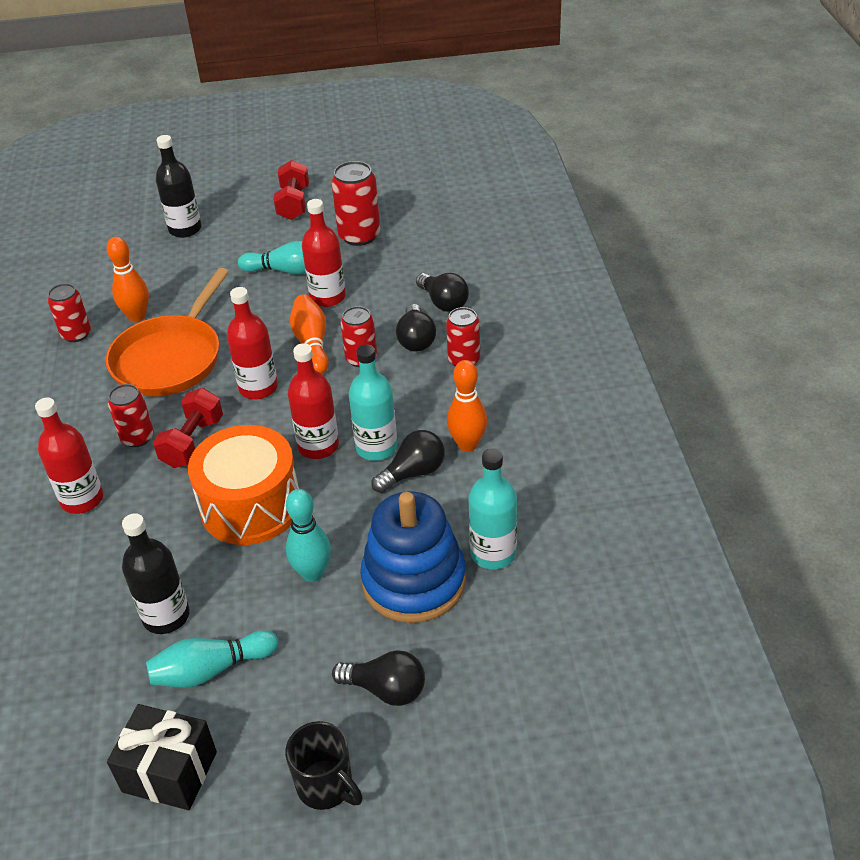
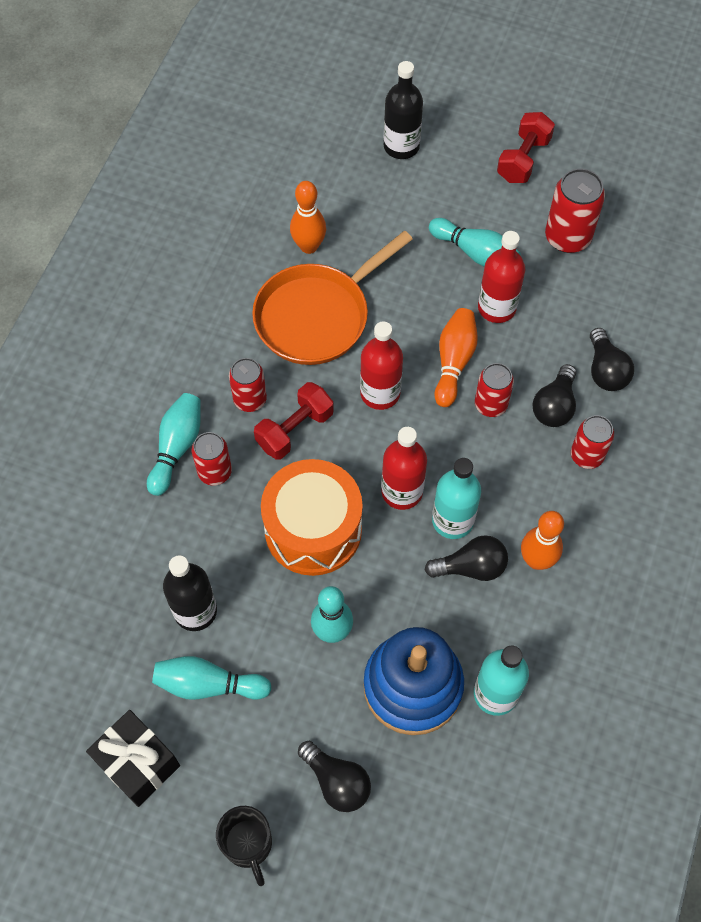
camera: 25 degrees right, 20 degrees up
red bottle [35,397,103,514] -> turquoise bowling pin [147,393,201,496]
red can [48,283,91,342] -> red can moved to [192,432,232,486]

